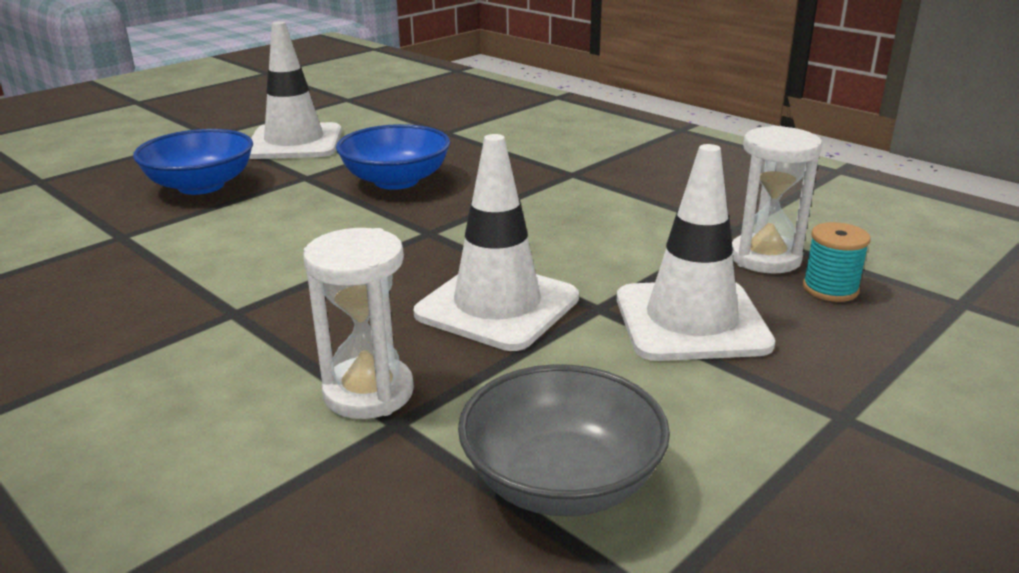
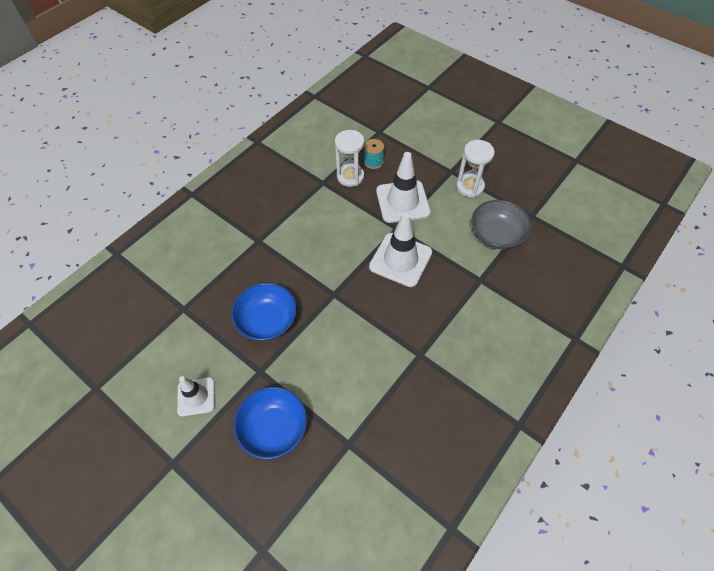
camera: 95 degrees left, 30 degrees up
white traffic cone [249,21,342,159] -> white traffic cone [177,376,215,417], size x0.61
white hourglass [304,228,414,419] -> white hourglass moved to [456,140,495,197]

